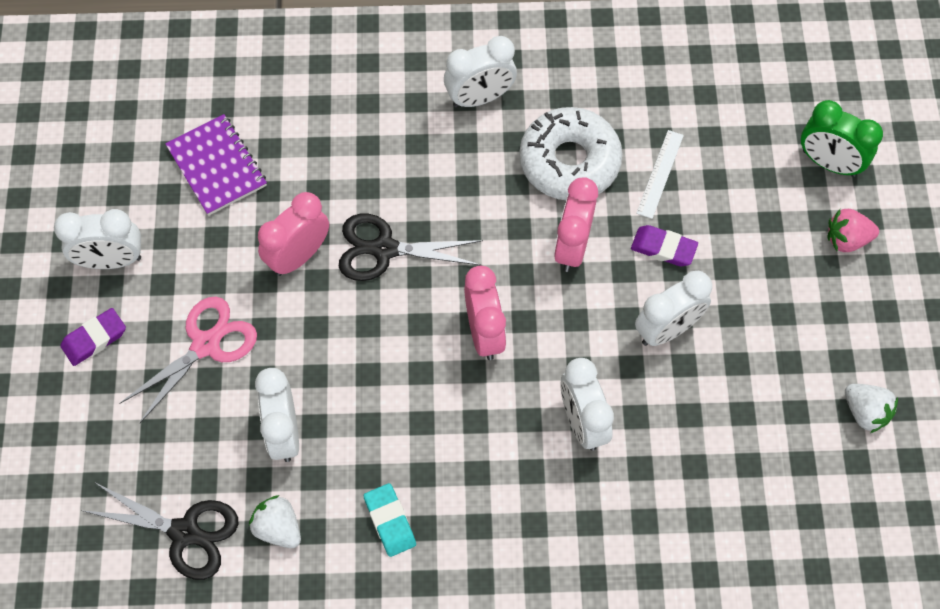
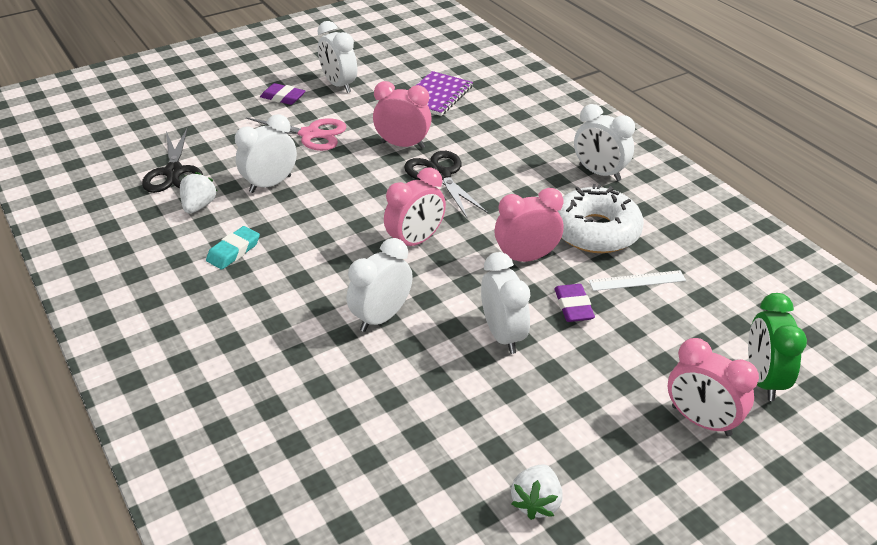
camera: 60 degrees right, 25 degrees down
white clock [635,271,712,346] -> white clock turned 135 degrees counterclockwise [481,252,530,354]
pink strawberry [828,209,879,252] -> pink clock [668,338,759,436]

